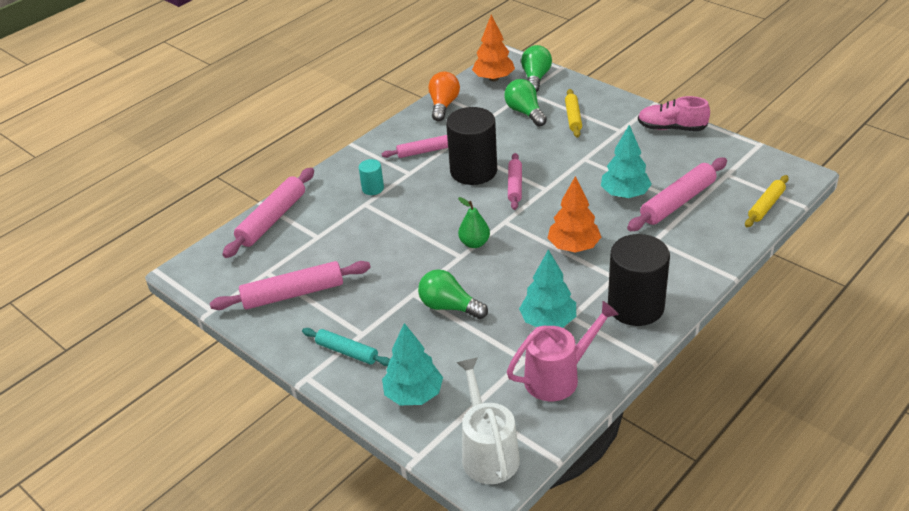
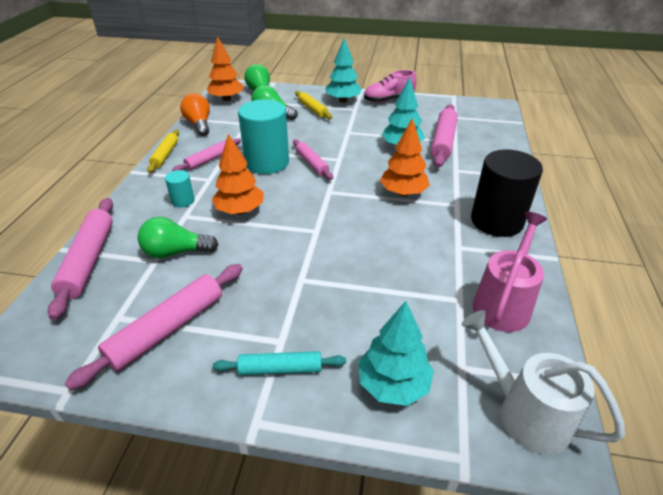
camera: 35 degrees left, 0 degrees up
green light bulb [418,269,488,319] -> green light bulb moved to [138,217,218,258]
black cylinder [446,107,497,185] -> turquoise cylinder [238,99,289,174]
green pear [458,197,490,248] -> none
turquoise tree [519,249,576,328] -> turquoise tree moved to [325,38,362,103]
yellow rolling pin [745,175,789,227] -> yellow rolling pin moved to [147,130,179,173]
none -> orange tree [212,134,264,215]

